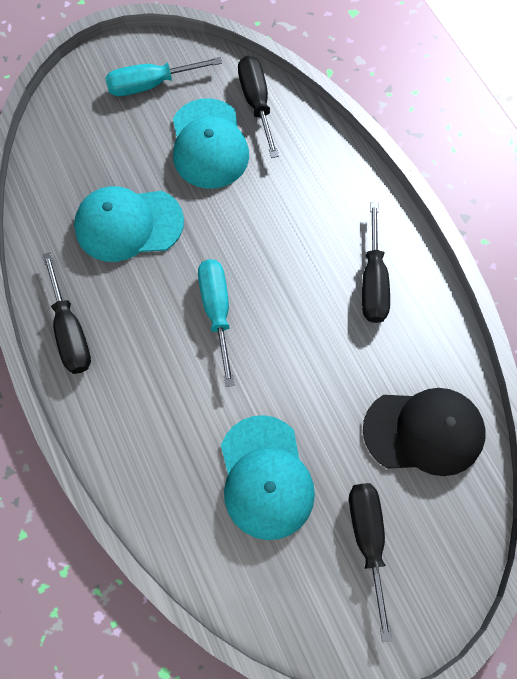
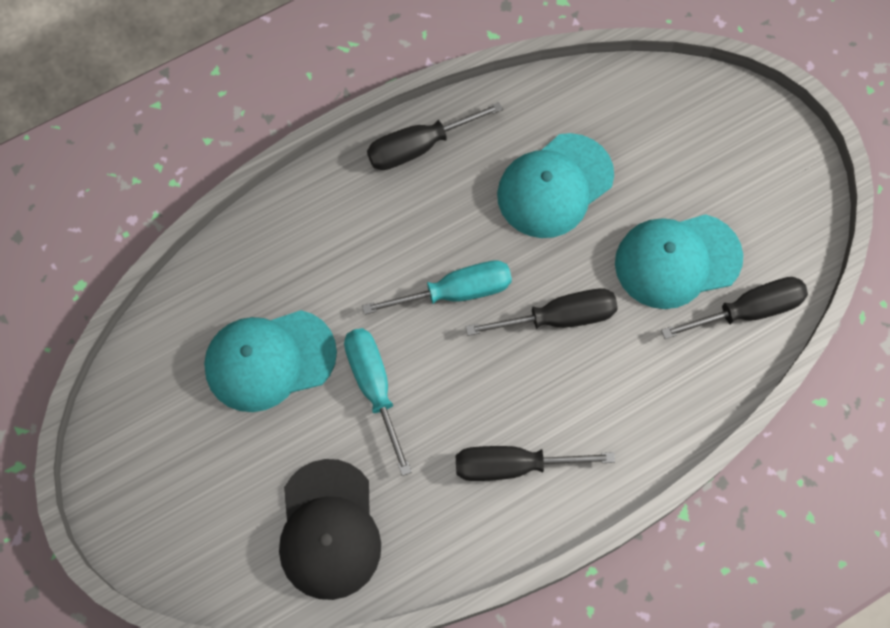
camera: 85 degrees right, 0 degrees up
turquoise cap [74,186,184,262] -> turquoise cap turned 120 degrees counterclockwise [497,133,614,238]
turquoise screwdriver [105,57,222,96] -> turquoise screwdriver moved to [344,328,412,476]
black screwdriver [349,483,392,642] -> black screwdriver moved to [465,288,618,336]

